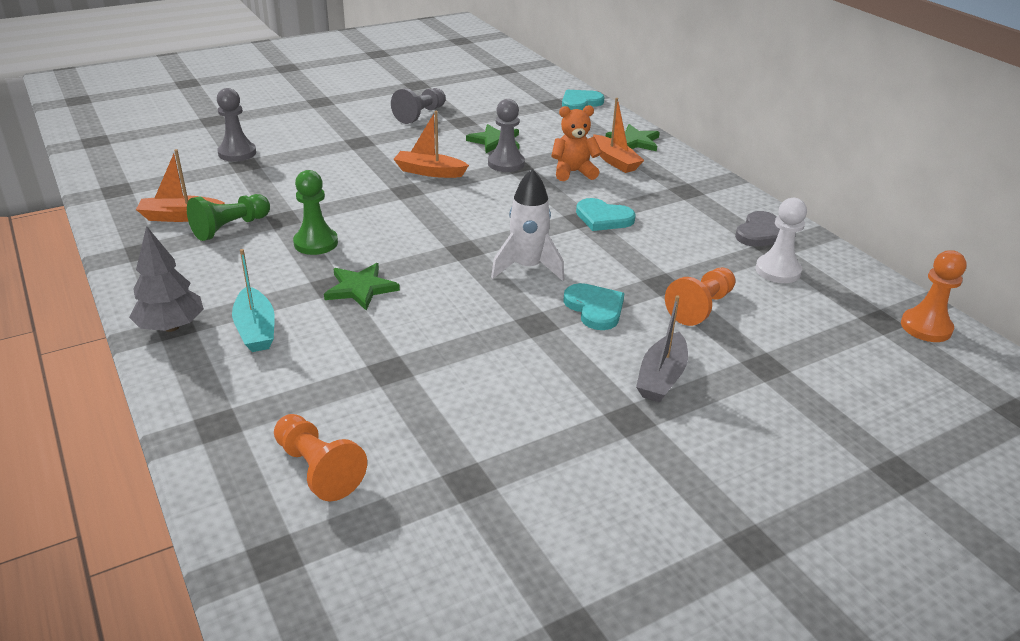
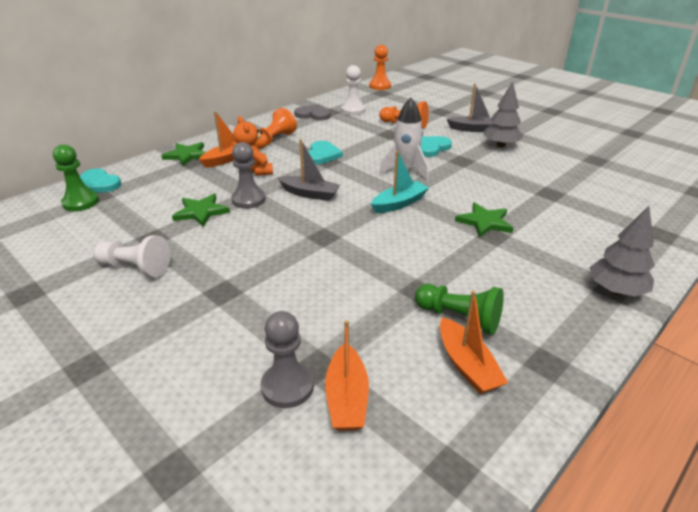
camera: 105 degrees left, 0 degrees up
turquoise boat [232,249,275,352] -> turquoise boat moved to [371,151,429,213]
orange pawn [274,414,367,501] -> orange pawn moved to [255,108,297,149]
green pawn [293,170,338,255] -> green pawn moved to [53,144,99,211]
grey pawn [391,88,446,124] -> white pawn [93,235,171,277]
orange boat [394,111,469,178] -> orange boat moved to [325,320,369,431]
none -> grey boat [277,139,340,201]
none -> grey tree [483,81,523,148]

